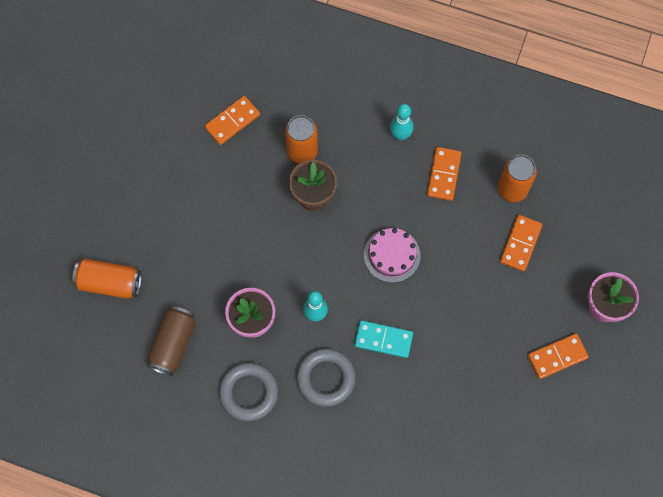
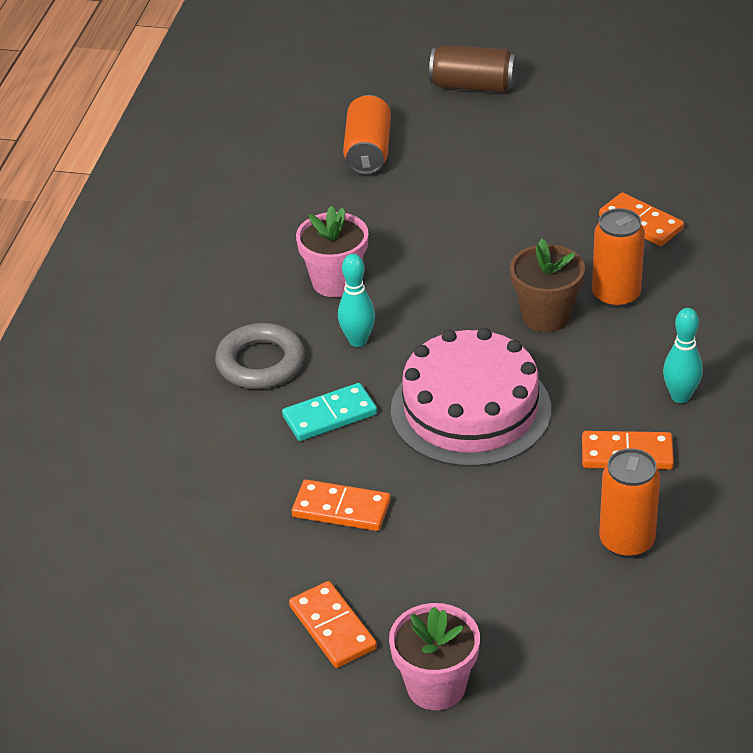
camera: 85 degrees right, 30 degrees down
brown can [147,306,196,376] -> brown can moved to [429,45,516,92]
grey ring [219,362,278,421] -> none
turquoise domino [354,320,413,358] -> turquoise domino turned 60 degrees clockwise [282,383,377,441]
pink cake [364,228,420,283] -> pink cake [391,328,551,467], size x1.75
orange domino [500,215,542,272] -> orange domino moved to [292,480,391,531]

